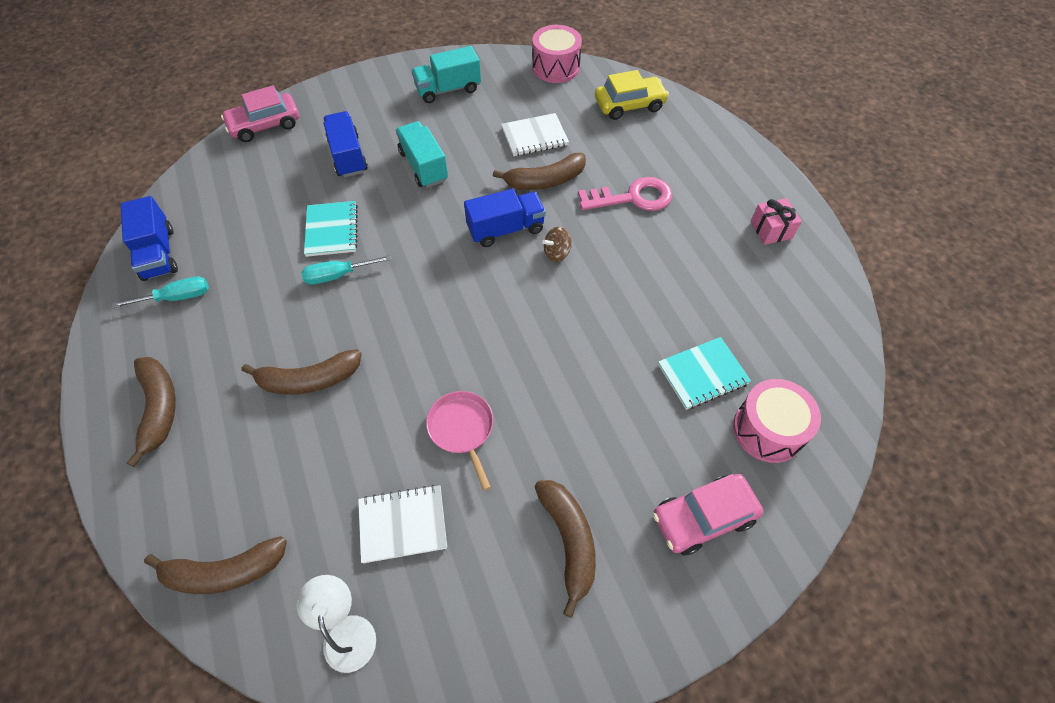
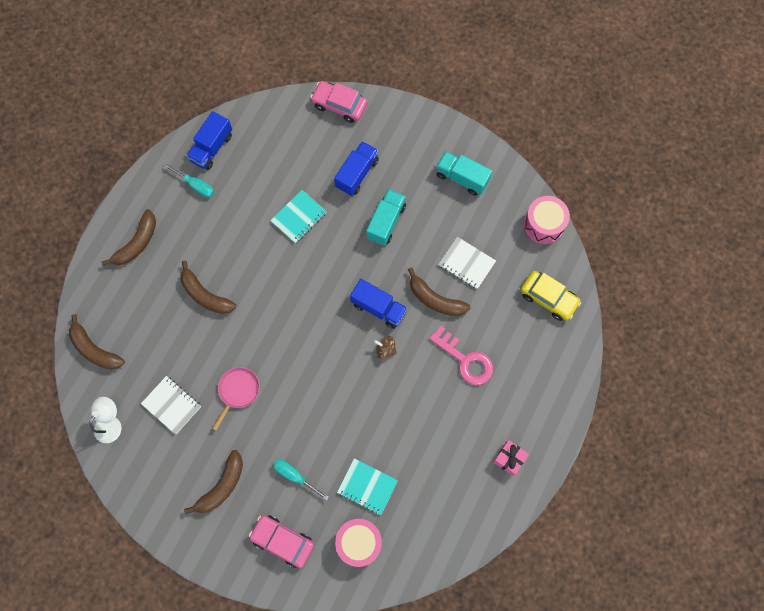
camera: 50 degrees right, 15 degrees up
turquoise screwdriver [301,255,391,285] -> turquoise screwdriver moved to [273,459,329,501]

